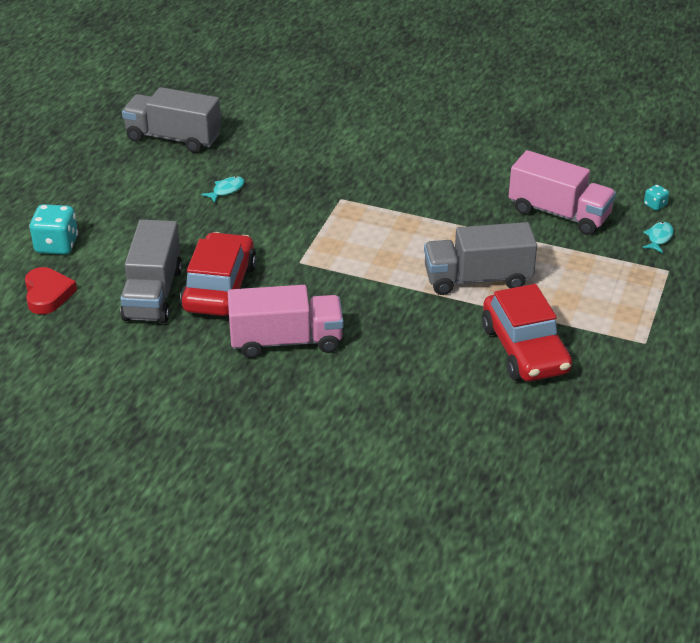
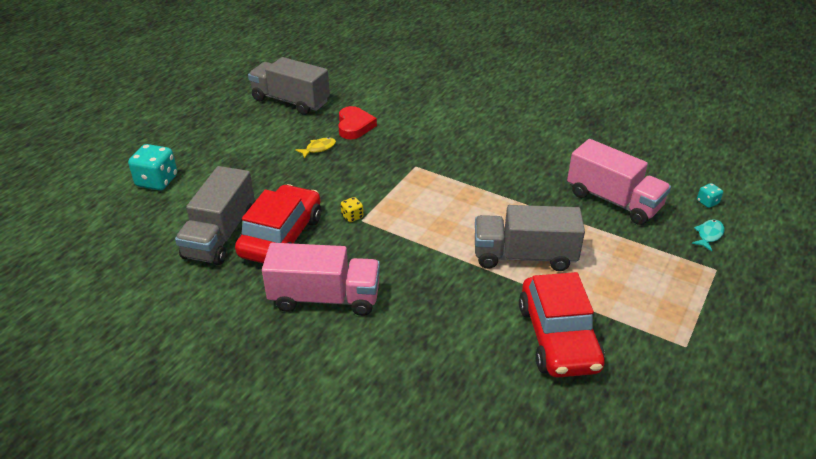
camera: 10 degrees right, 0 degrees up
red heart [25,267,77,314] -> red heart moved to [338,106,377,140]
turquoise fish [201,176,244,203] -> yellow fish [295,137,336,158]
none -> yellow dice [341,197,363,222]

